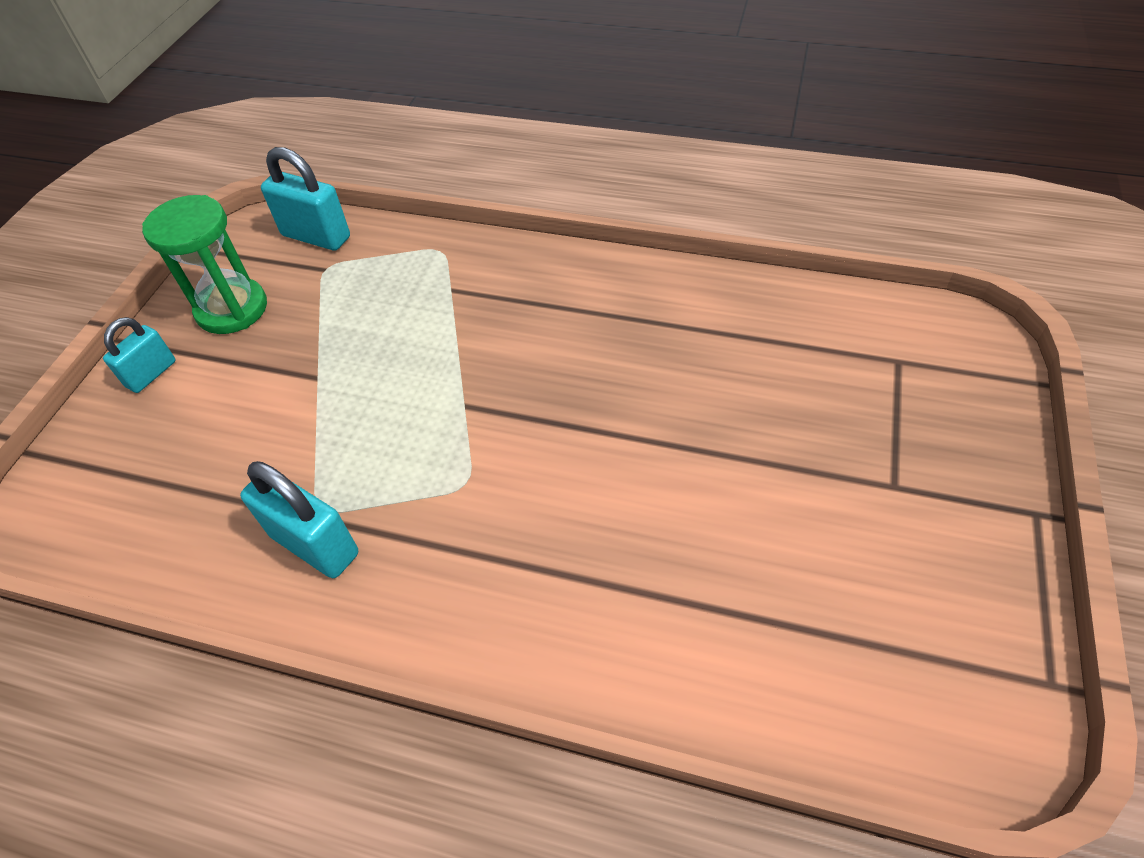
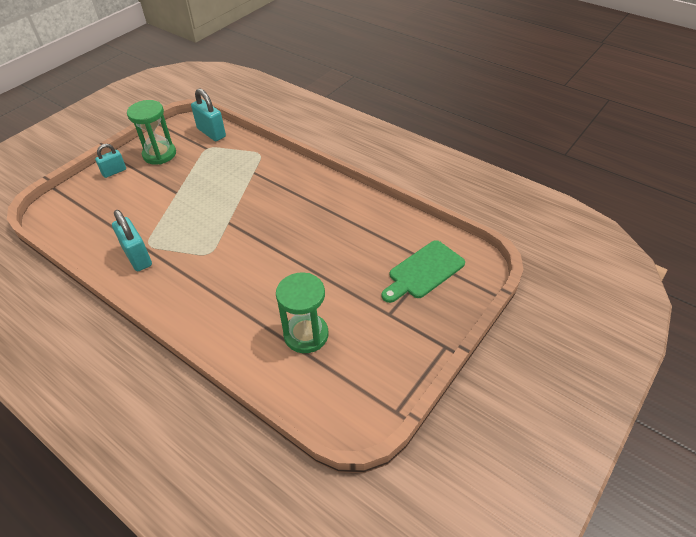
camera: 20 degrees right, 5 degrees down
none -> green hourglass [276,272,328,353]
none -> green cutting board [381,240,465,303]

